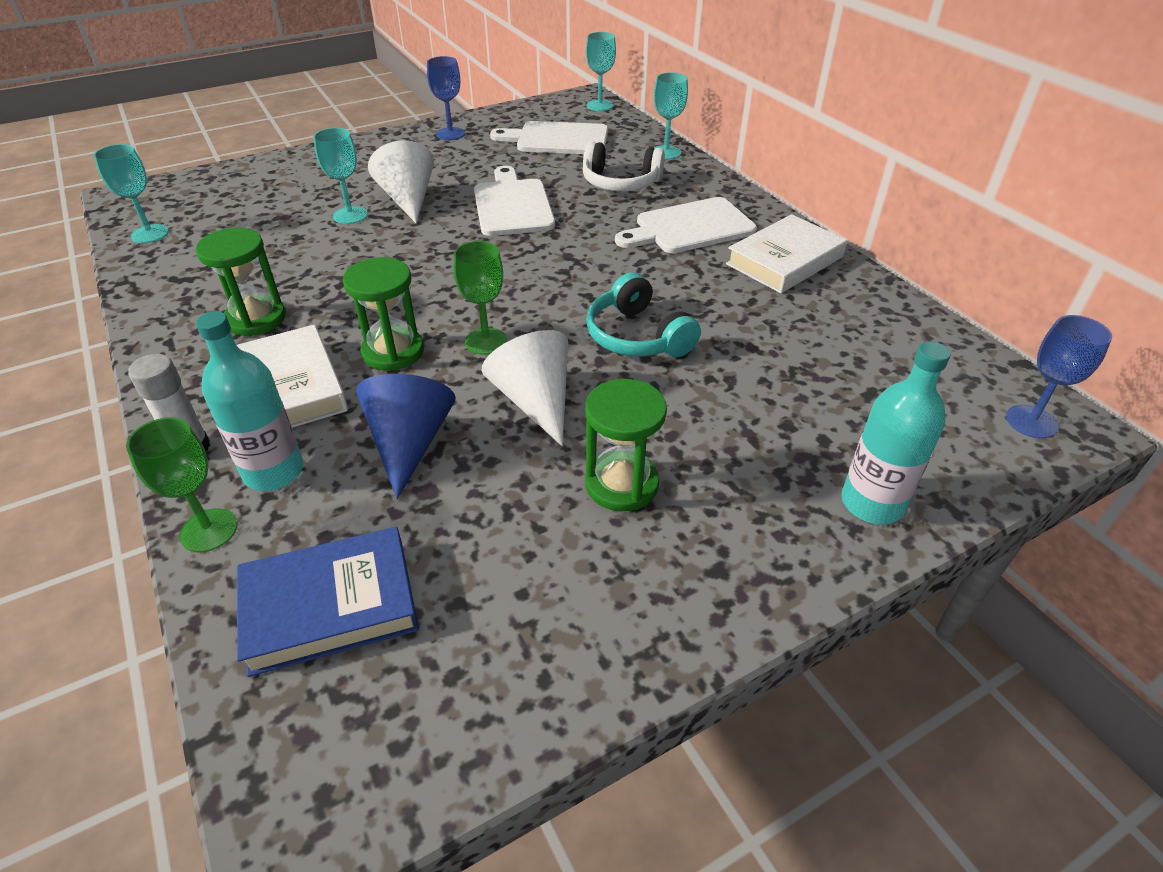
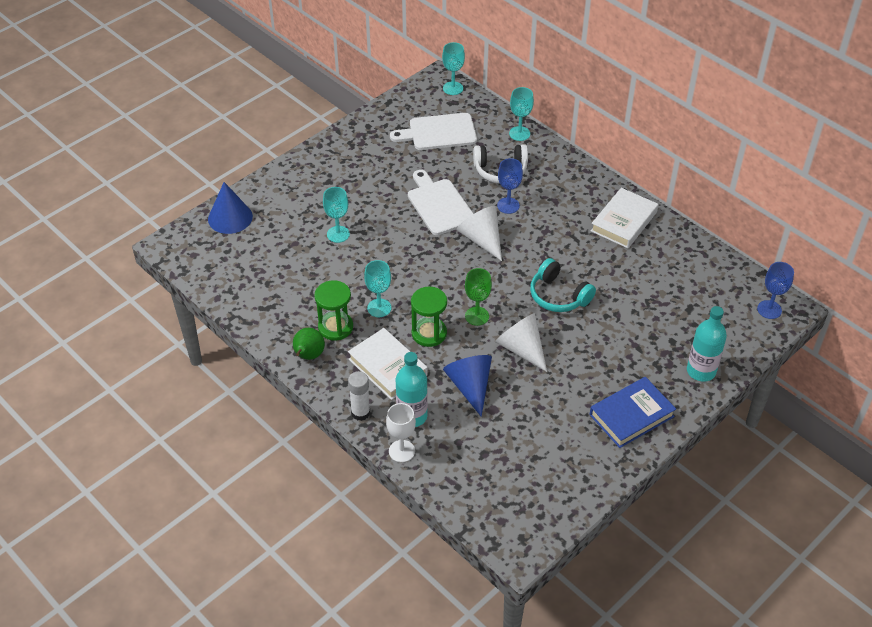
camera: 15 degrees left, 5 degrees up
turquoise goblet [94,144,169,243] -> turquoise goblet moved to [364,260,391,317]
green goblet [126,417,237,552] -> white goblet [386,403,416,463]
blue book [237,527,419,677] -> blue book moved to [590,377,676,448]
white cone [368,140,434,223] -> white cone moved to [457,206,502,261]
blue goblet [427,56,465,140] -> blue goblet moved to [497,158,523,214]
green hourglass [585,379,667,511] -> none
white cutting board [615,197,757,253] -> none
none -> blue cone [208,182,253,234]
none -> green pear [293,328,325,360]

